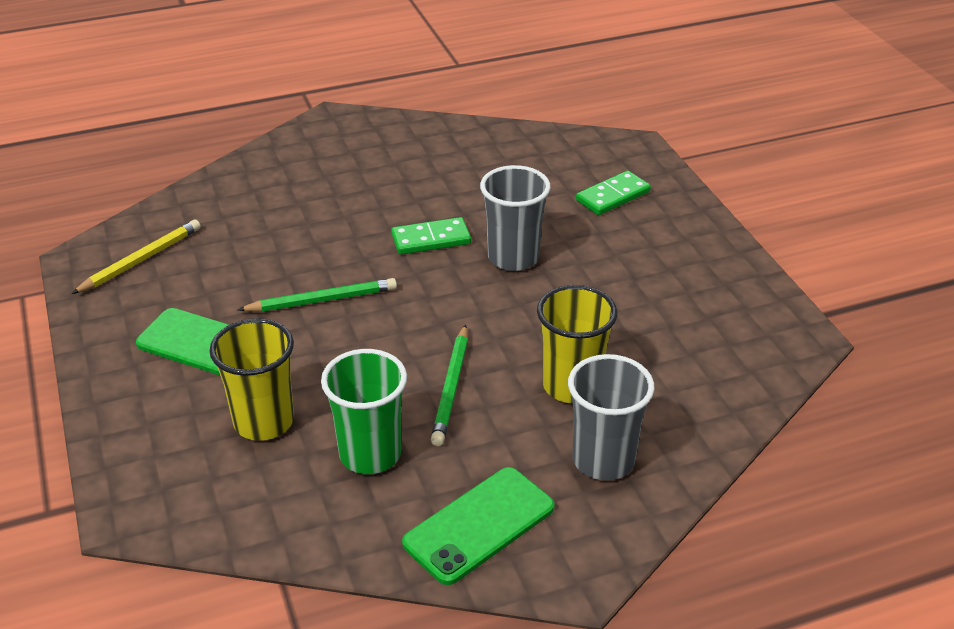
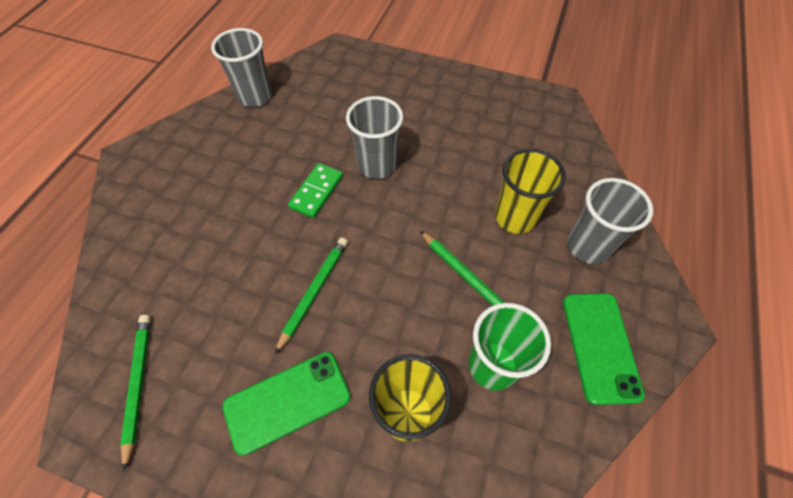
camera: 50 degrees left, 20 degrees up
yellow pencil [71,220,201,294] -> green pencil [120,315,151,471]
green domino [576,171,651,215] -> none
none -> grey cup [211,28,272,107]

